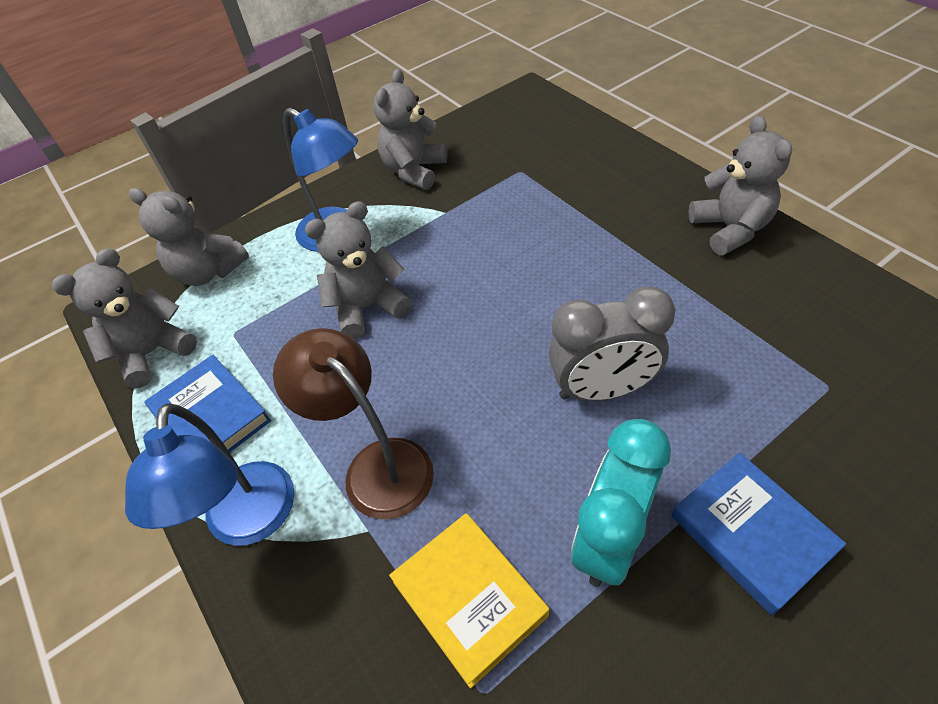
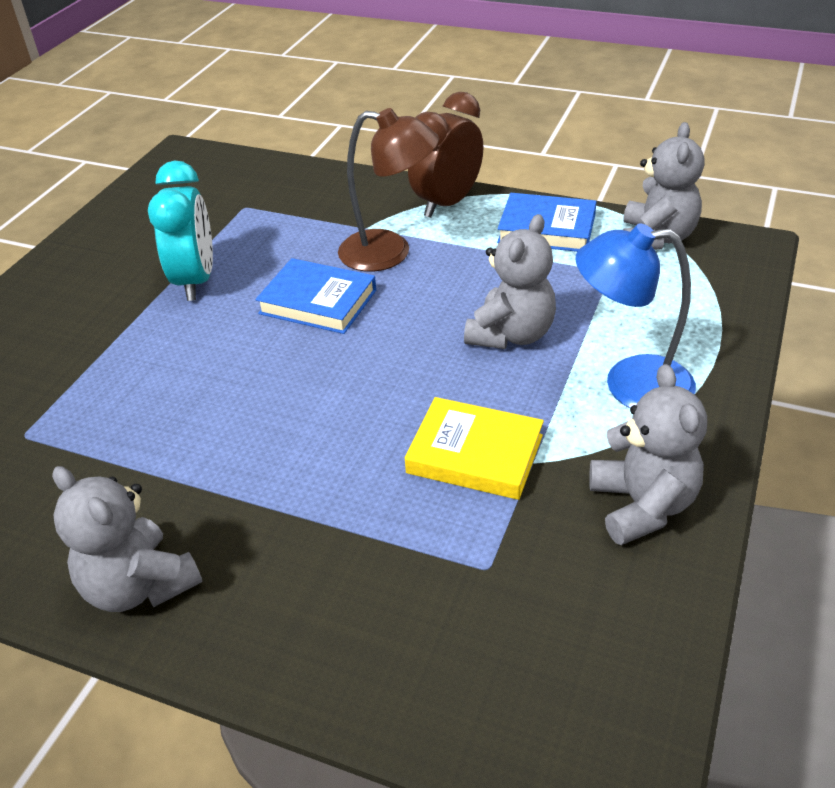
camera: 145 degrees right, 10 degrees down
blue lamp [125,403,295,546] -> brown clock [408,92,483,218]
grey teddy bear [129,188,249,286] -> none
yellow book [389,513,549,688] -> yellow book moved to [405,397,544,500]
grey clock [549,286,675,401] -> none
blue book [671,453,846,615] -> blue book moved to [255,258,376,334]

